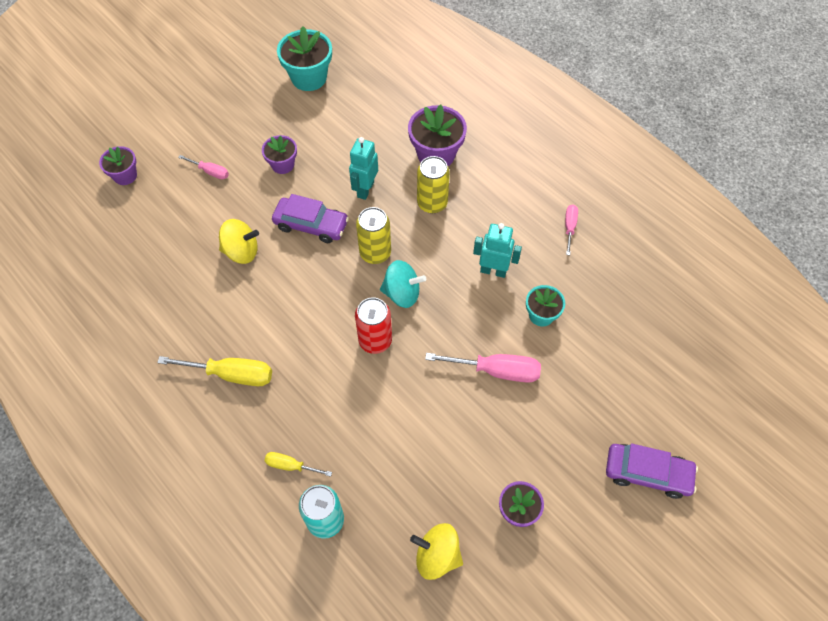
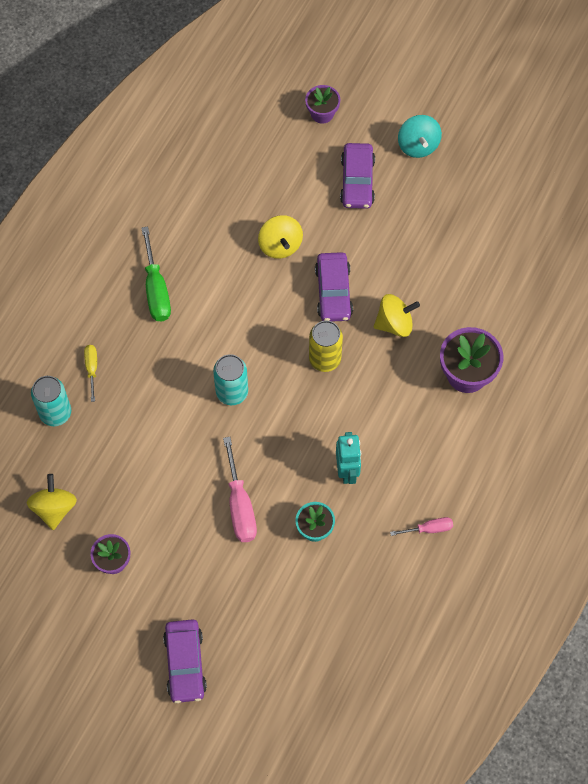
camera: 70 degrees right, 5 degrees up
yellow screwdriver [157,356,272,386] -> green screwdriver [141,227,171,321]
pink screwdriver [178,155,229,179] -> purple car [340,143,375,209]
purple flower pot [262,135,297,174] -> none
turquoise flower pot [277,26,332,91] -> none
turquoise robot [349,137,378,200] -> yellow spinning top [374,294,420,337]
red can [355,297,392,354] -> turquoise can [213,354,248,405]
turquoise spinning top [380,260,426,308] -> turquoise spinning top moved to [398,115,442,158]
yellow can [417,156,450,213] -> none

